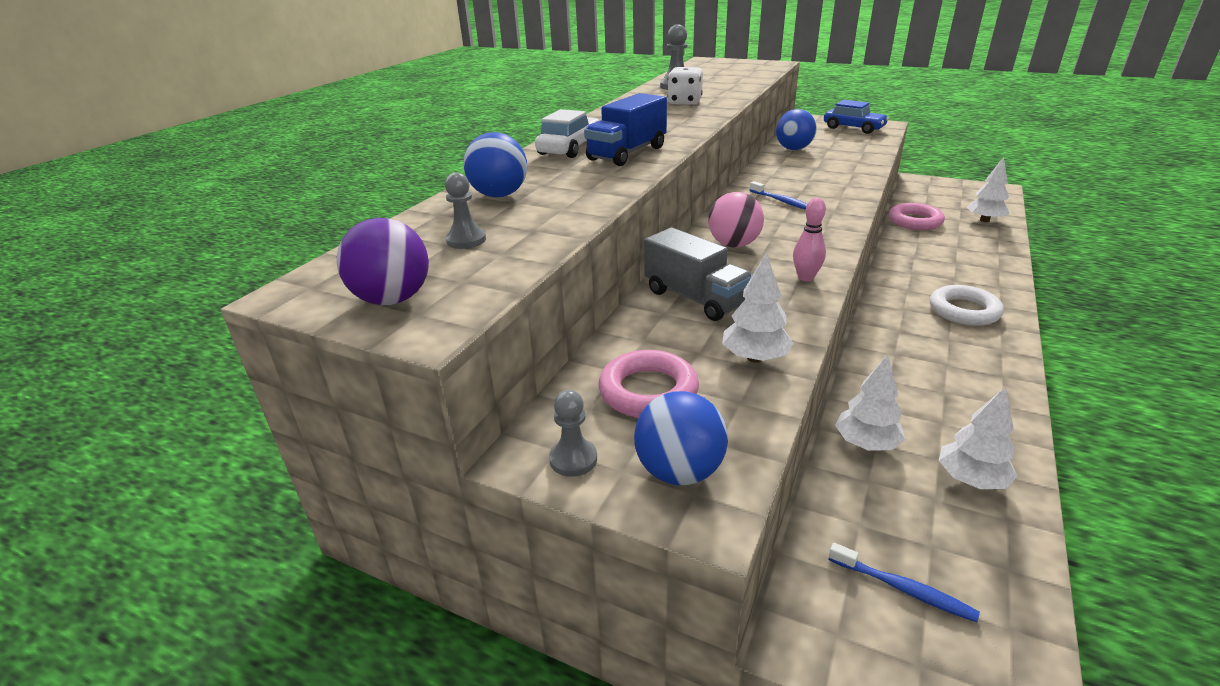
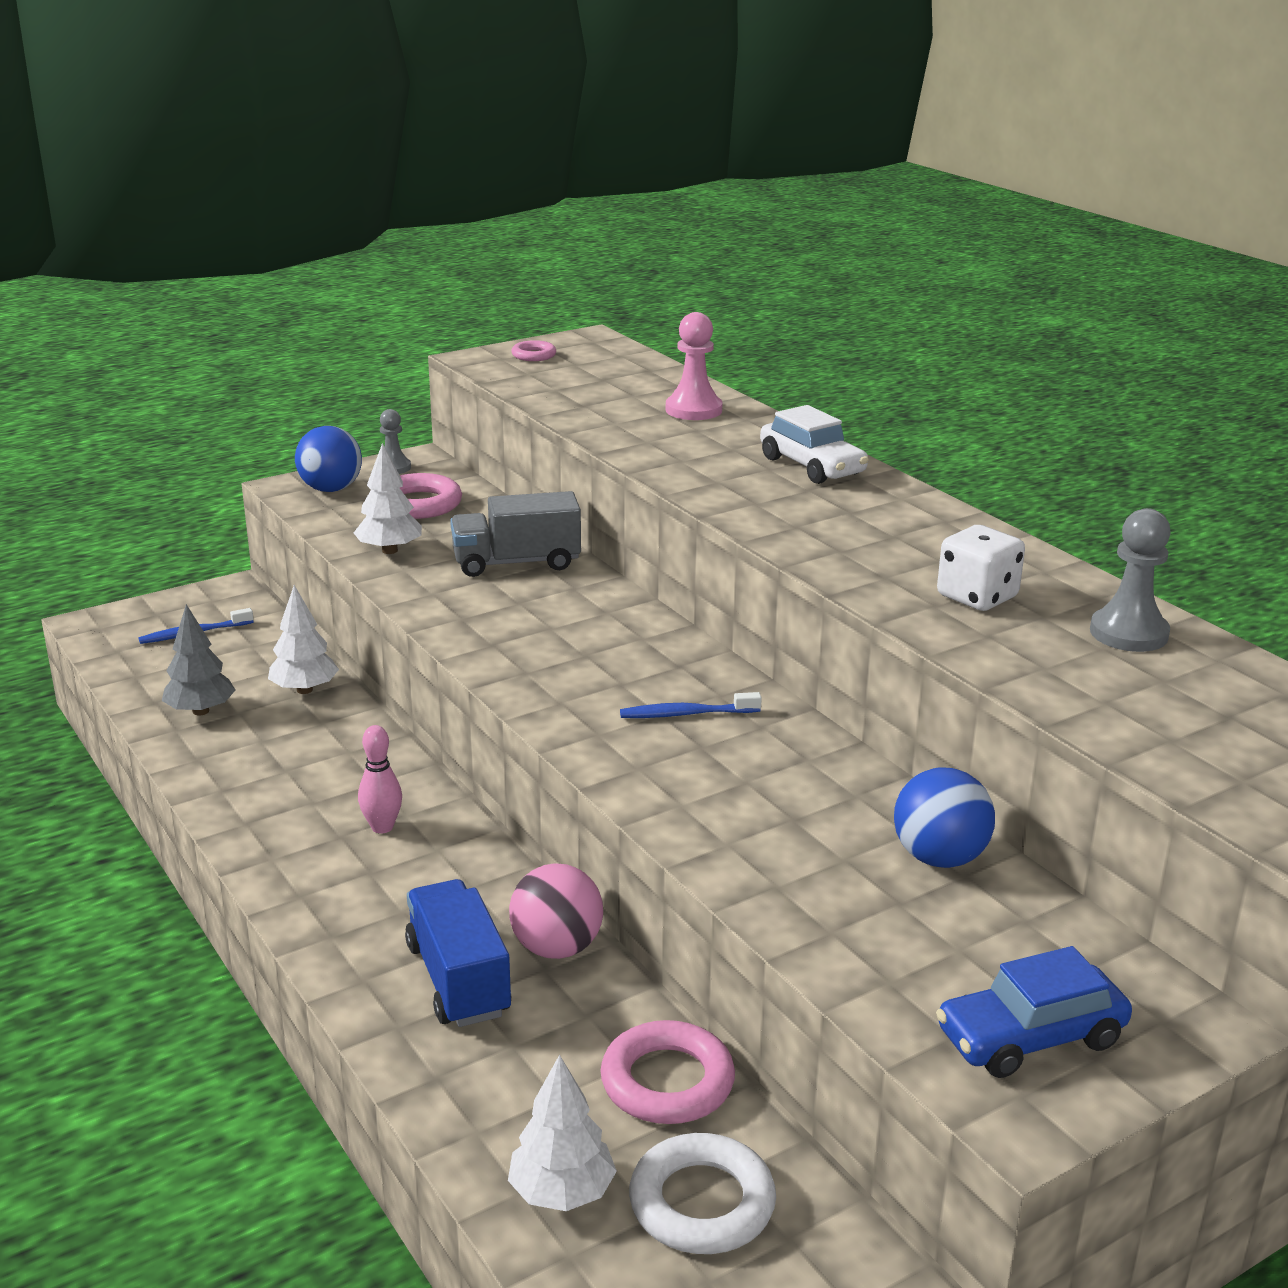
camera: 120 degrees right, 5 degrees down
purple ball [337,218,429,305] -> pink ring [511,340,556,361]
grey pawn [445,172,486,249] -> none
blue ball [463,132,527,198] -> pink pawn [666,312,723,420]
blue truck [584,93,667,166] -> blue truck moved to [405,879,511,1027]
pink ball [708,192,764,247] -> pink ball moved to [509,863,603,959]
pink bowling pin [793,198,826,281] -> pink bowling pin moved to [358,725,402,834]
white ring [930,285,1004,326] -> white ring moved to [629,1133,776,1254]
white tree [939,387,1018,489] -> grey tree [162,604,235,716]

